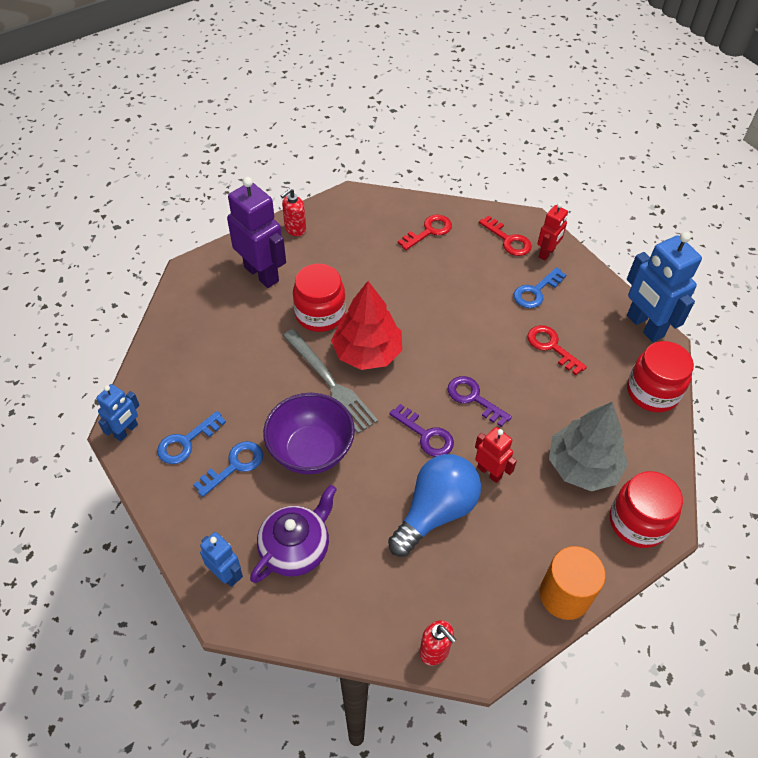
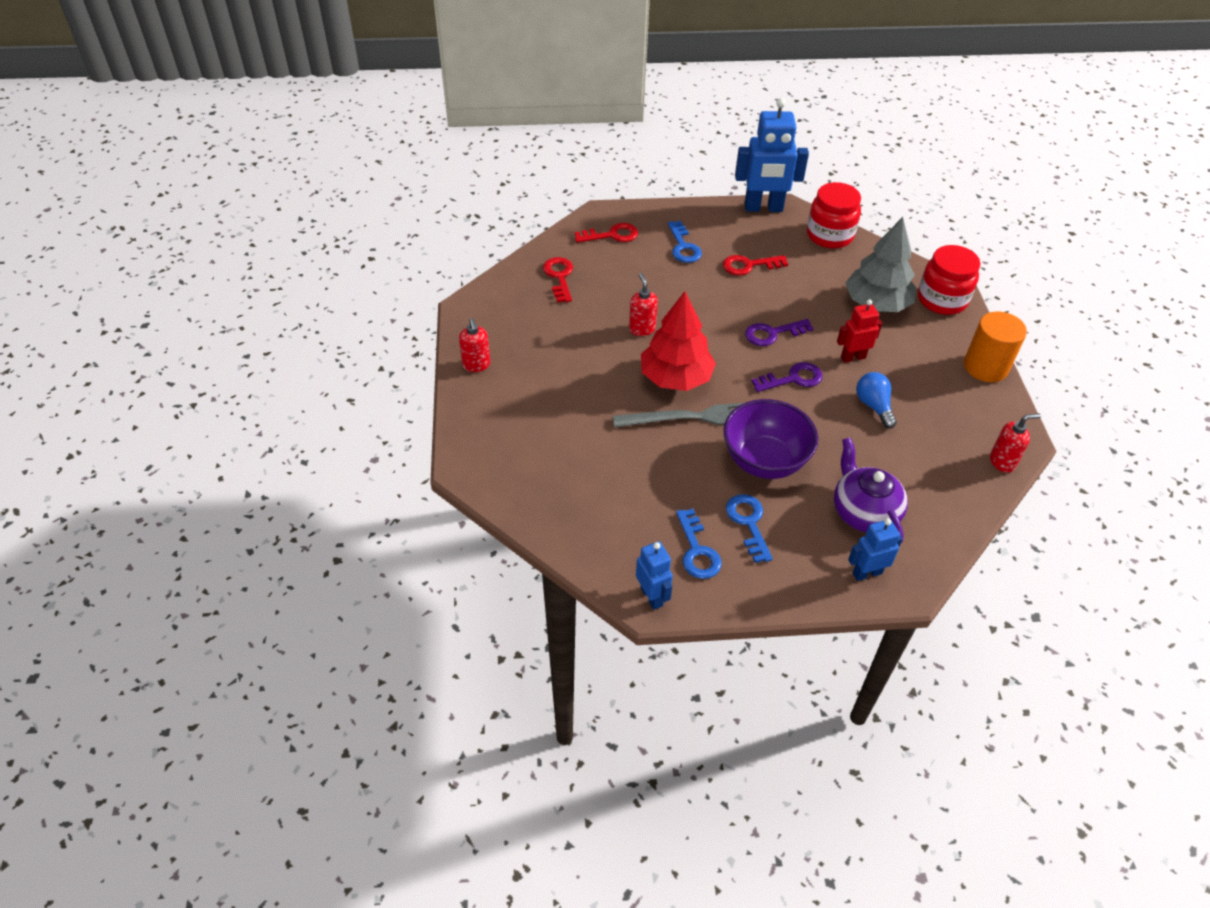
camera: 60 degrees left, 5 degrees down
purple robot [227,177,286,288] -> none
red jar [293,264,346,332] -> none
blue light bulb [388,454,481,557] -> blue light bulb [856,372,897,428], size x0.56
red robot [537,203,568,260] -> none
none -> red soap dispenser [629,273,658,336]

